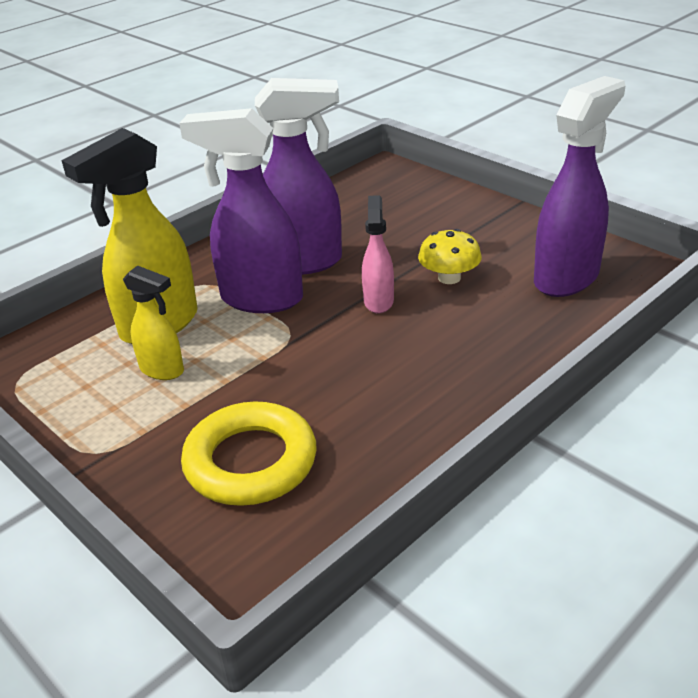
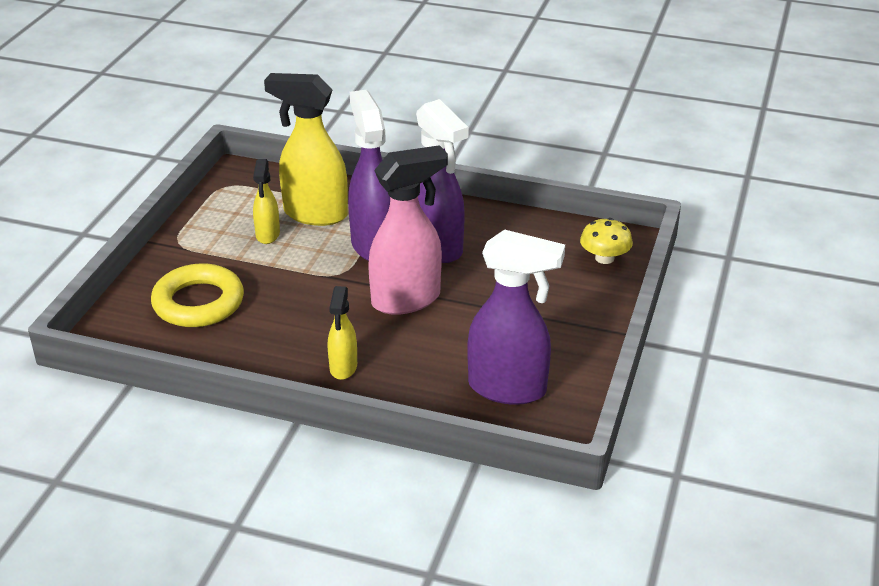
camera: 60 degrees right, 0 degrees up
pink spray bottle [362,195,394,313] -> pink spray bottle [368,145,448,315], size x1.85
yellow mushroom [418,229,482,284] -> yellow mushroom moved to [580,218,633,264]
none -> yellow spray bottle [328,286,357,380]

